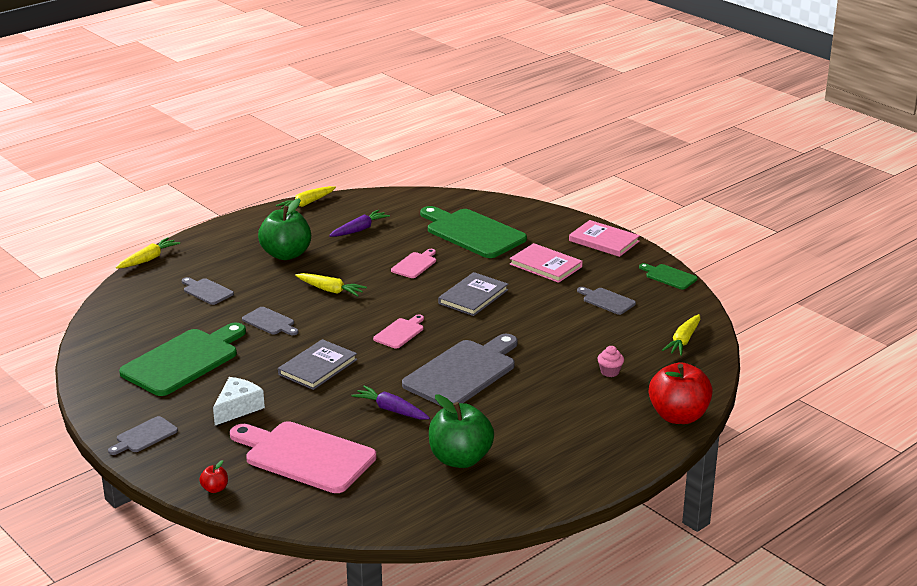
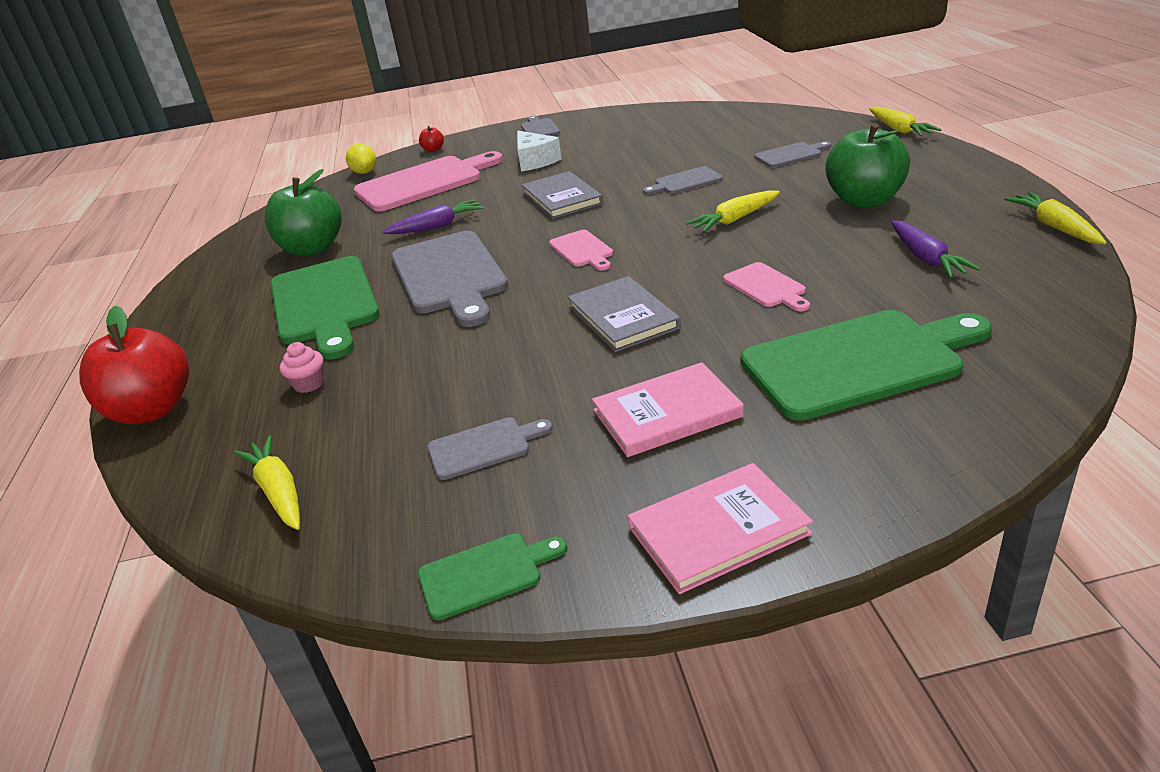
camera: 125 degrees right, 5 degrees up
green cutting board [119,323,246,396] -> green cutting board moved to [271,256,380,359]
none -> yellow lemon [346,143,376,174]

